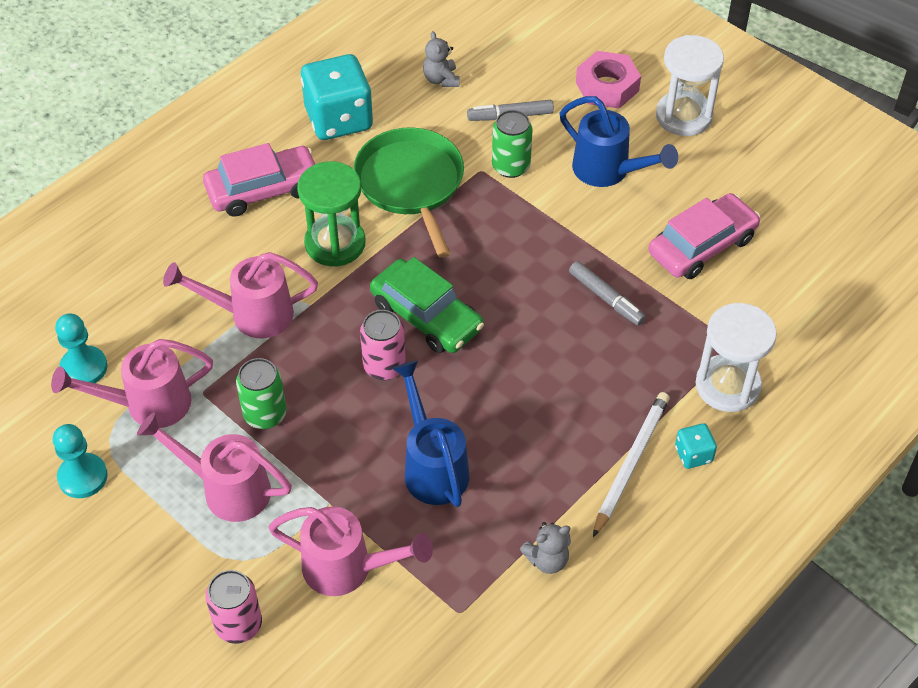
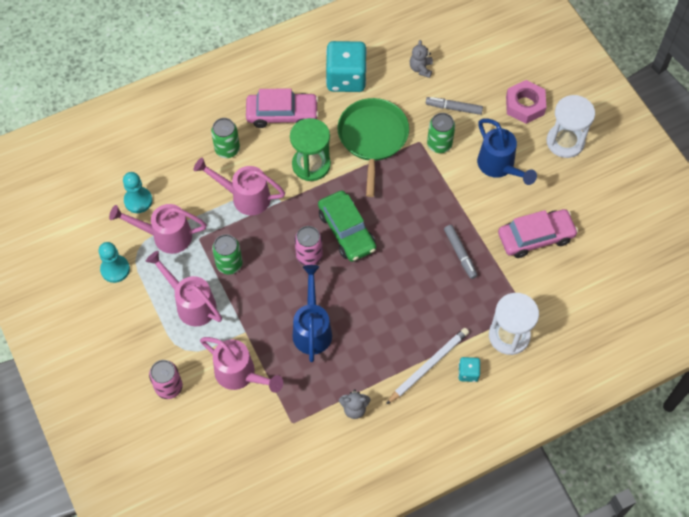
camera: 20 degrees right, 10 degrees up
none -> green can [211,118,240,158]

